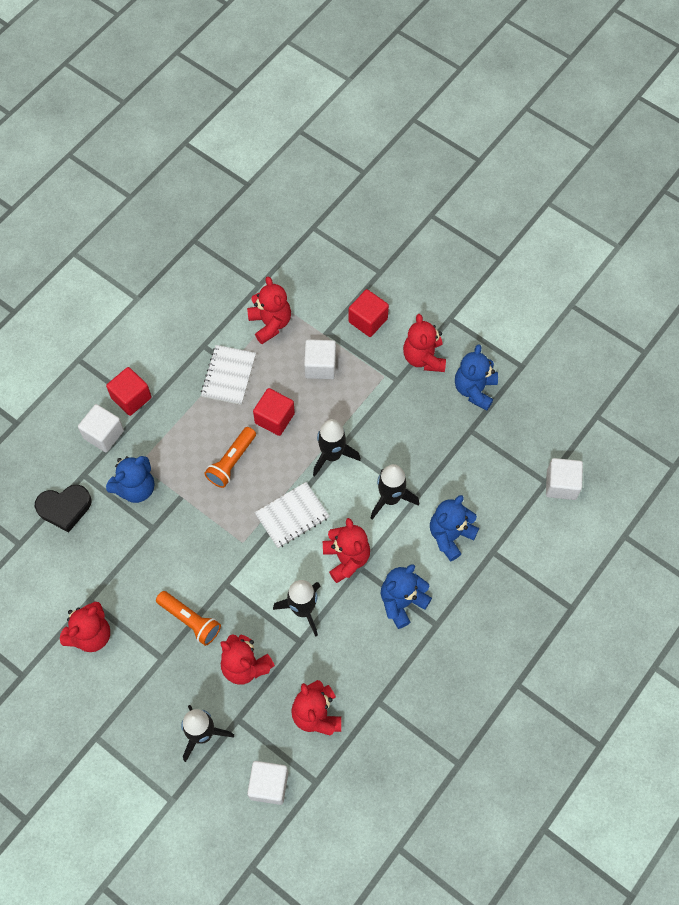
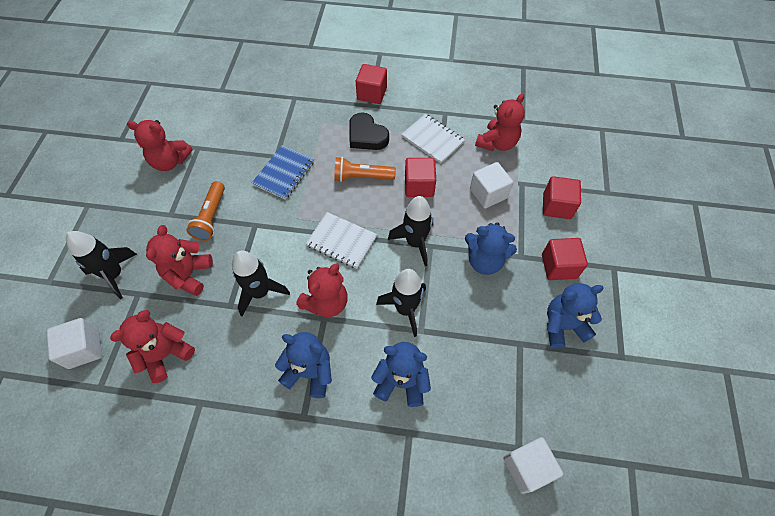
camera: 60 degrees right, 5 degrees down
black heart [35,485,92,532] -> black heart moved to [349,112,389,150]
white cube [78,404,124,452] -> none
blue teddy bear [106,456,154,503] -> blue teddy bear moved to [465,222,517,275]
white notebook [201,345,256,405] -> white notebook turned 60 degrees clockwise [401,114,465,164]
red teddy bear [403,314,446,372] -> red cube [542,238,588,280]
none -> blue notebook [252,145,314,200]

